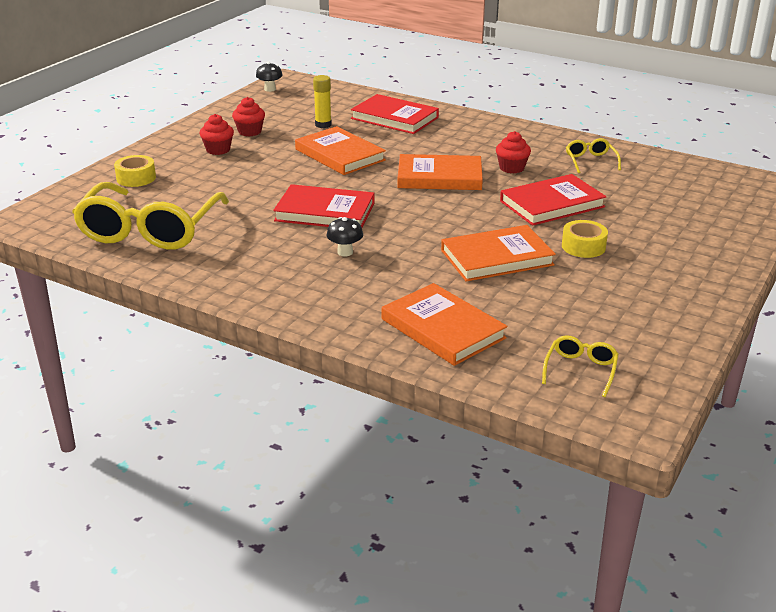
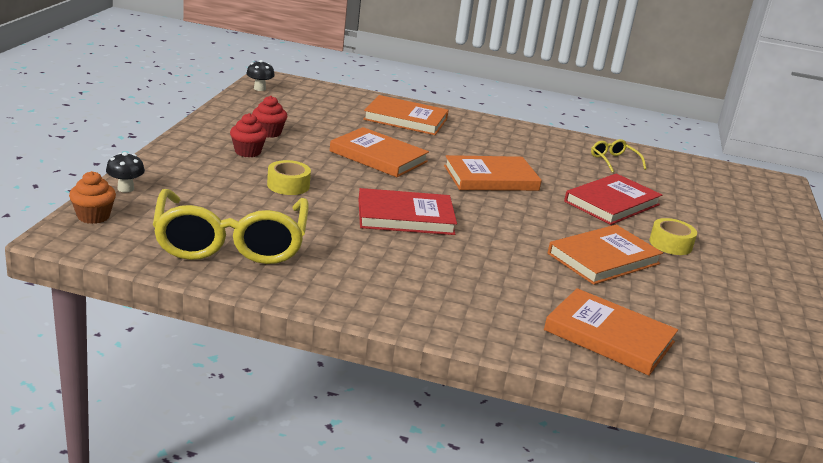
camera: 20 degrees left, 5 degrees down
yellow tape [114,155,156,187] -> yellow tape moved to [267,160,311,195]
yellow glue stick [313,75,332,128] -> none
black mushroom [327,217,363,256] -> black mushroom moved to [106,152,145,193]
red book [351,94,439,134] -> orange book [363,95,449,135]
red cupcake [496,131,531,174] -> none
yellow glasses [542,335,619,397] -> none
none -> orange cupcake [69,171,116,224]

